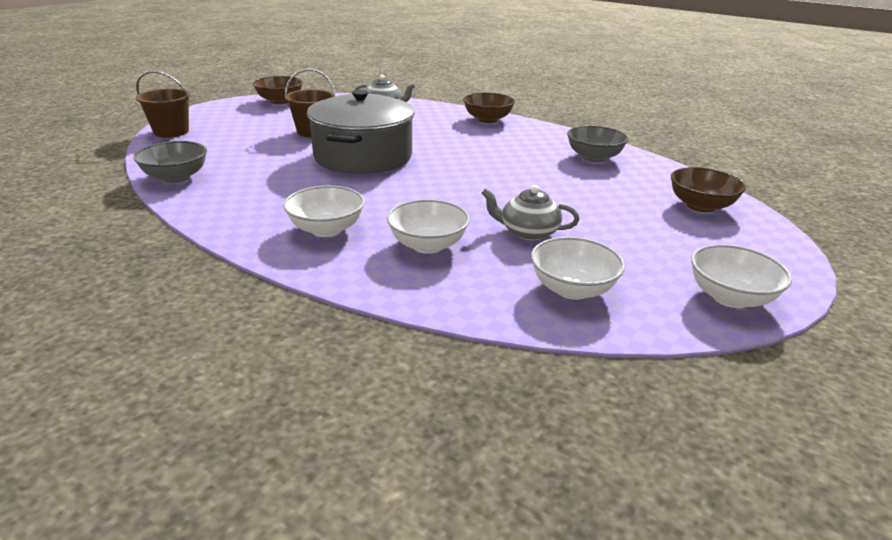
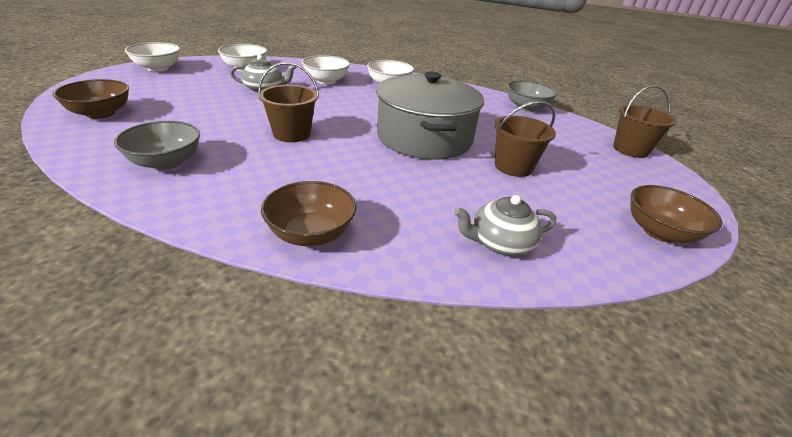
camera: 160 degrees right, 5 degrees up
none -> brown bucket [258,62,319,142]

